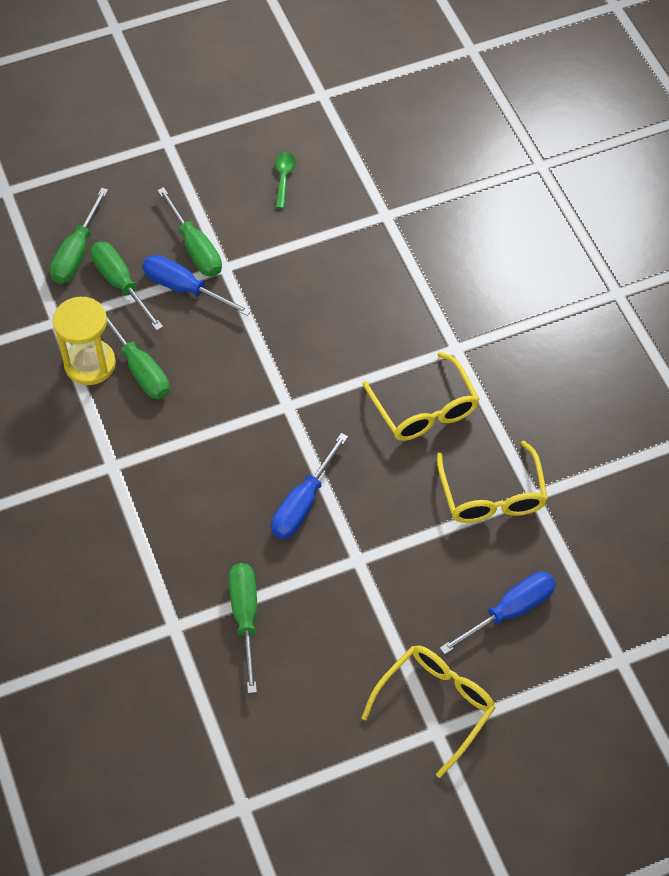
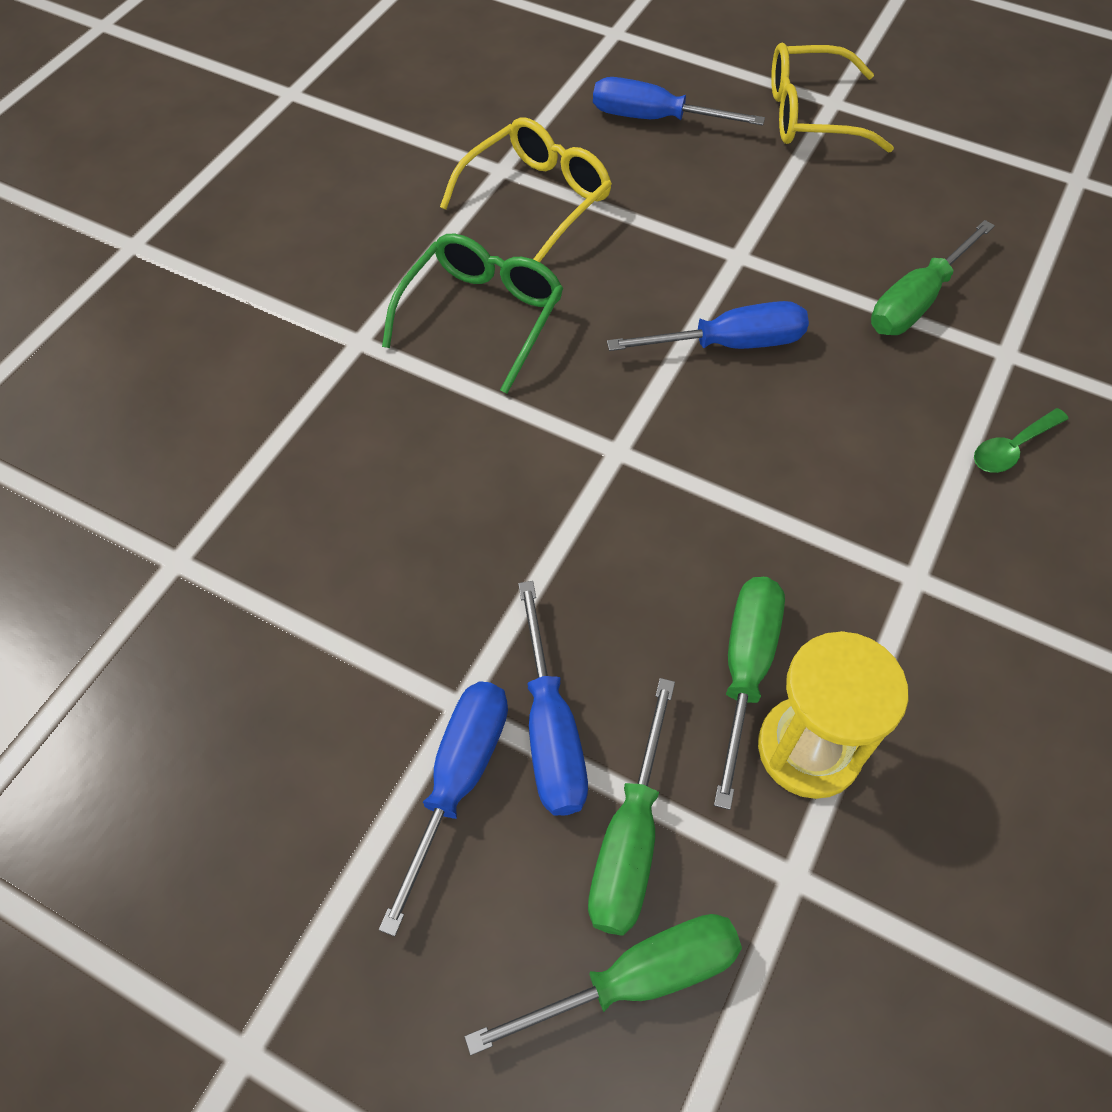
camera: 130 degrees left, 0 degrees up
green screwdriver [157,187,222,277] -> blue screwdriver [379,682,508,937]
green spoon [275,152,296,209] -> green spoon moved to [974,408,1069,473]
yellow glasses [363,352,479,441] -> green glasses [382,233,563,394]

